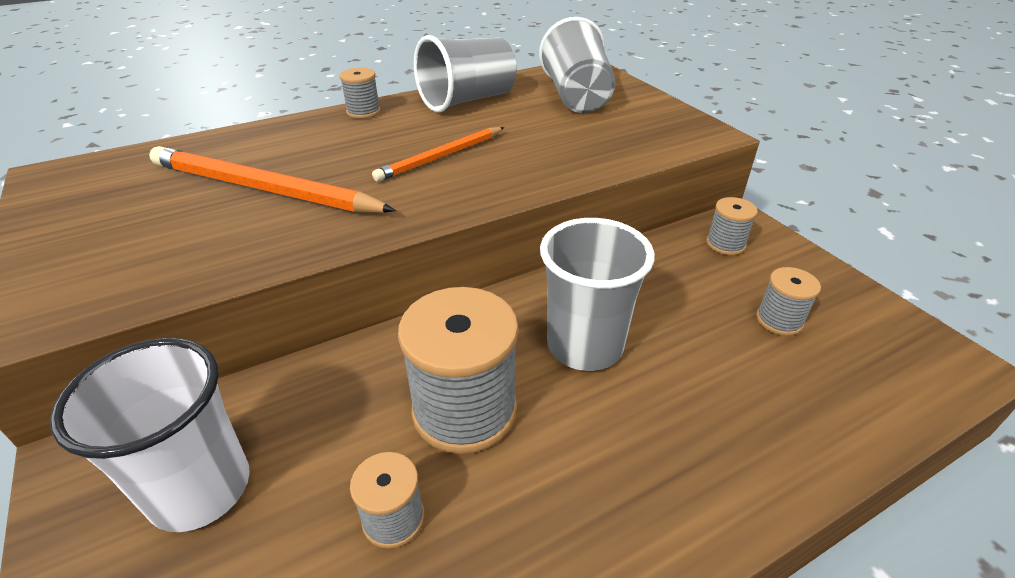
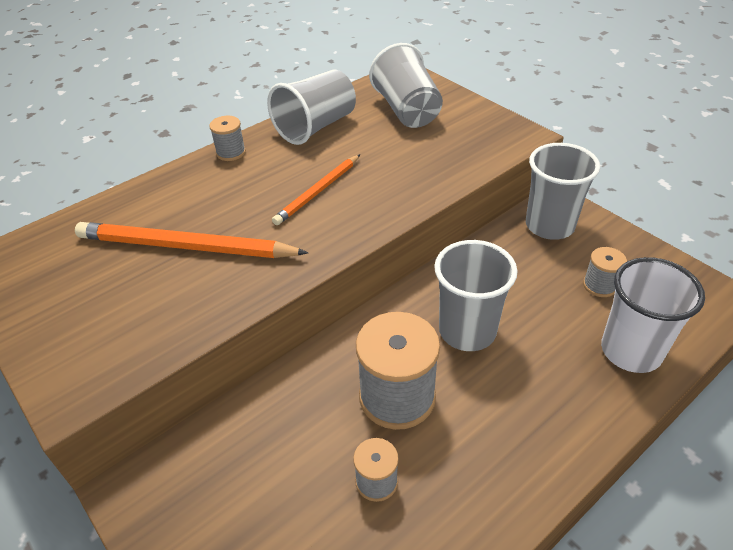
camera: 10 degrees left, 5 degrees up
white cup [50,338,250,532] -> white cup moved to [601,257,705,373]
grey spool [706,197,758,255] -> grey cup [526,143,600,240]

